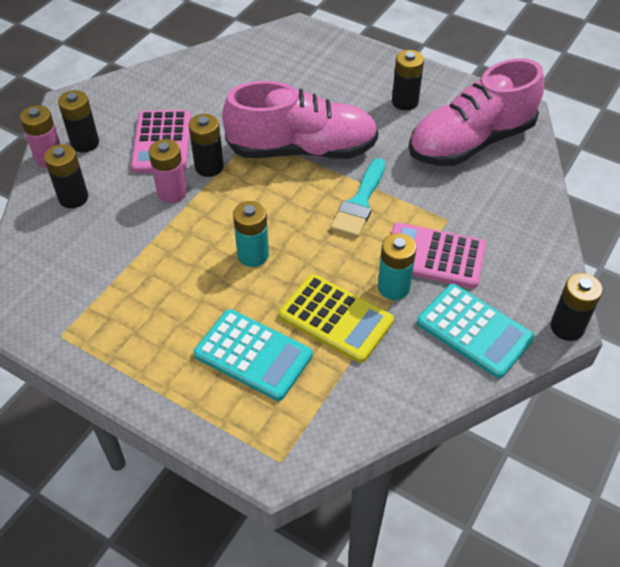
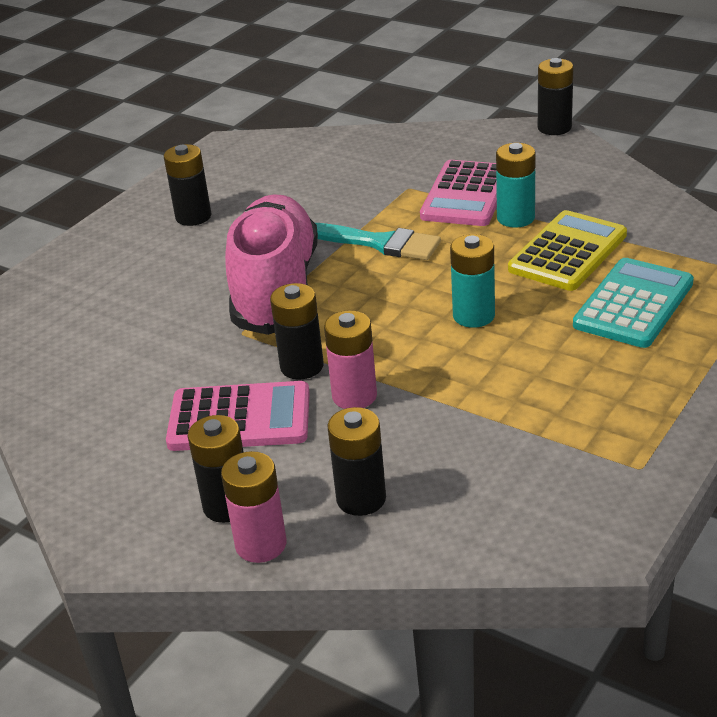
camera: 85 degrees left, 15 degrees down
pink shoe [409,58,544,166] -> none
turquoise calculator [417,284,535,378] -> none

